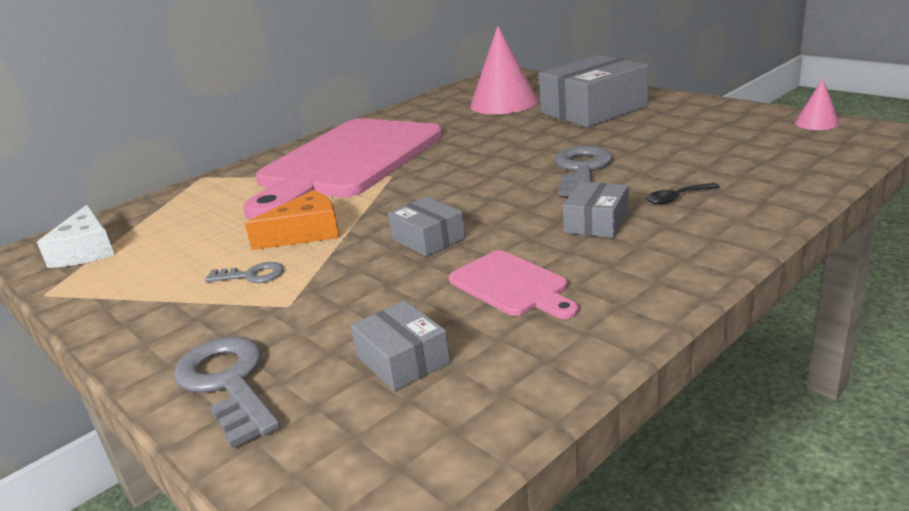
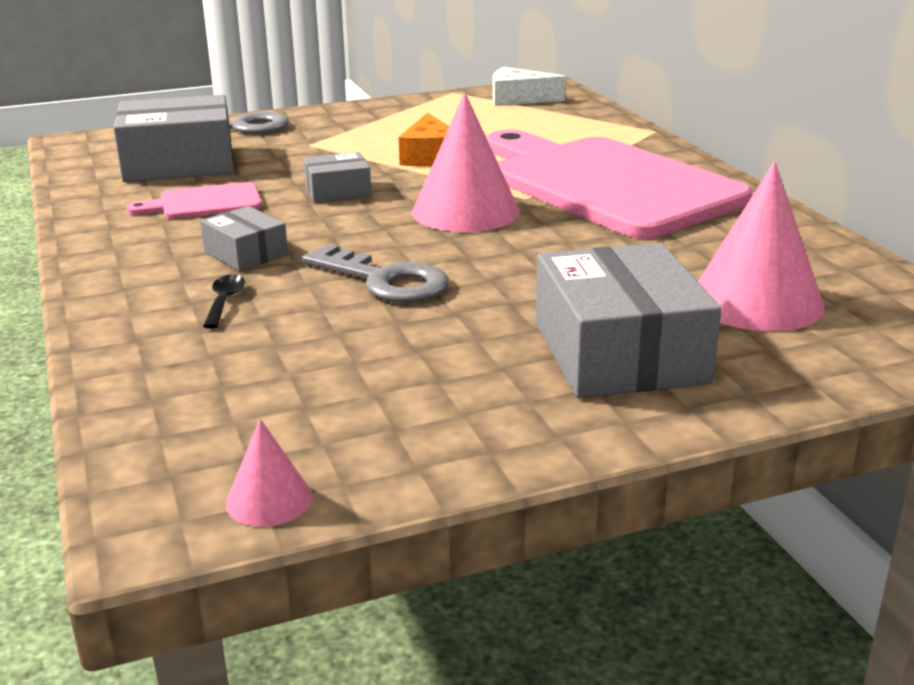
camera: 110 degrees right, 0 degrees up
grey key [205,262,283,283] -> none
grey box [351,301,450,391] -> grey box [114,95,234,182], size x1.95
none -> pink cone [412,92,520,232]

